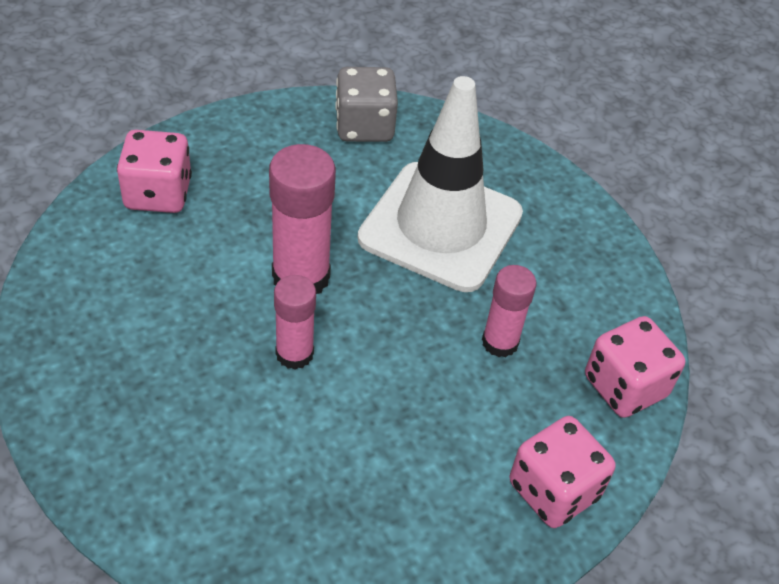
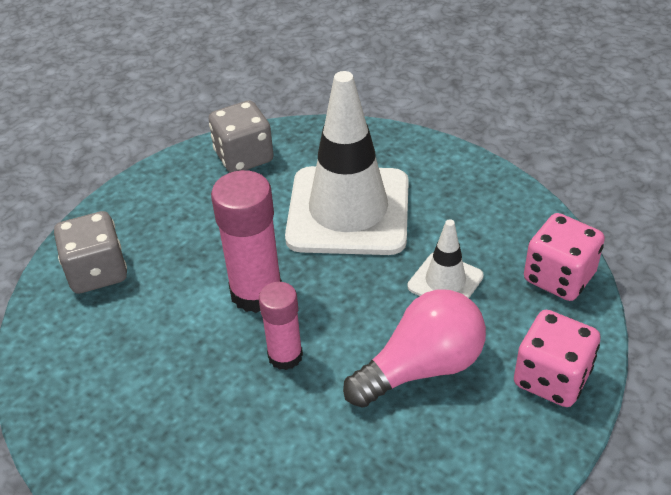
camera: 15 degrees left, 5 degrees down
pink dice [117,130,192,213] -> grey dice [54,211,127,294]
pink glue stick [482,265,537,357] -> white traffic cone [408,219,484,298]
none -> pink light bulb [343,289,486,408]

